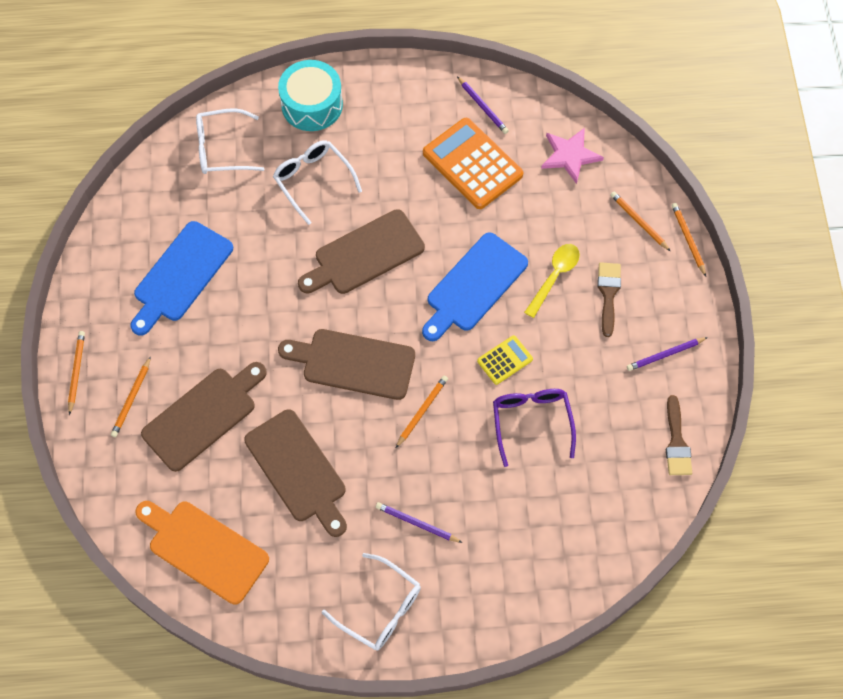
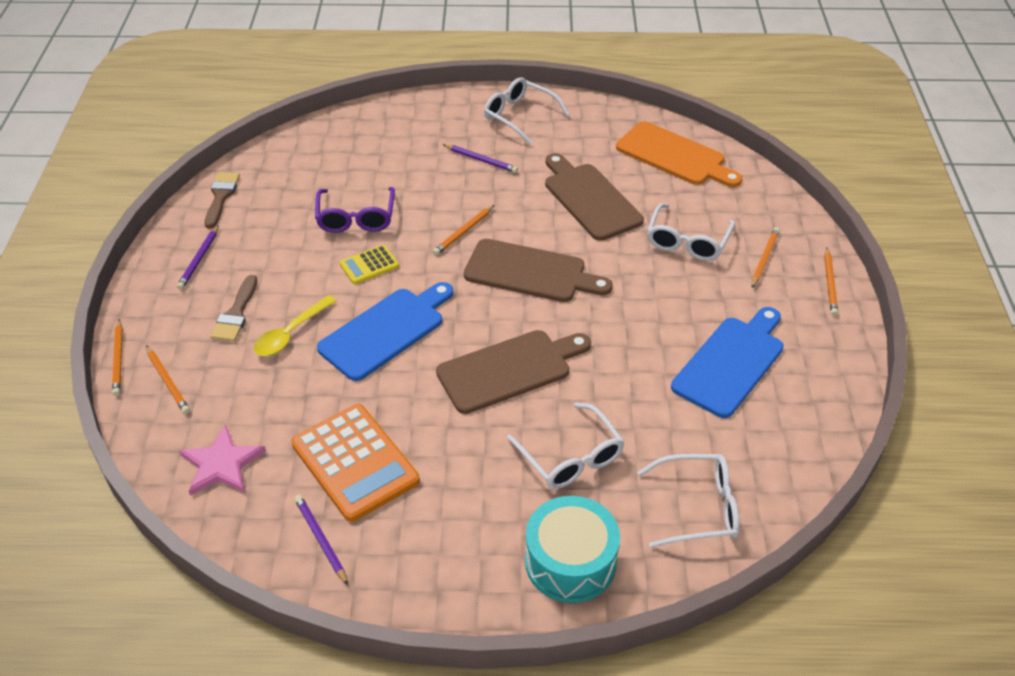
camera: 175 degrees left, 20 degrees down
brown cutting board [141,362,267,472] -> white glasses [647,203,735,261]
purple pencil [627,337,708,371] -> purple pencil turned 120 degrees clockwise [177,225,219,290]

